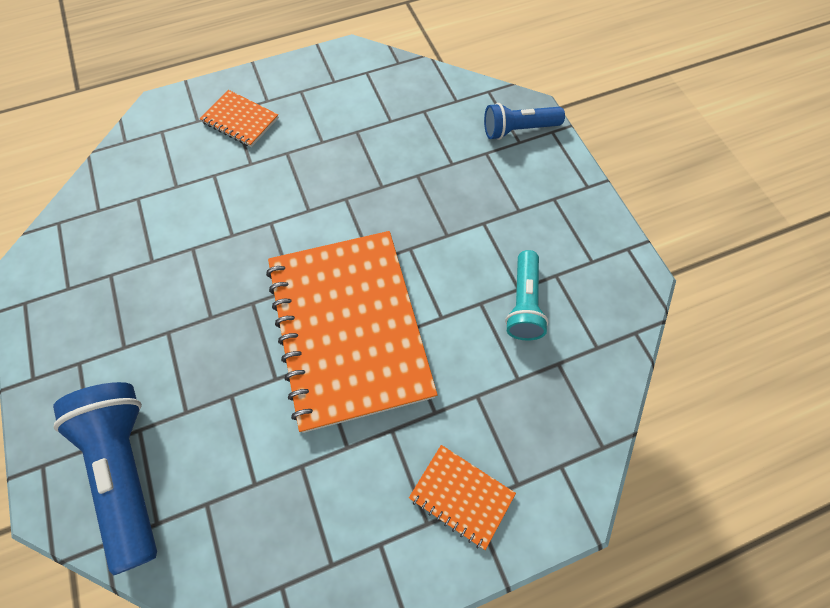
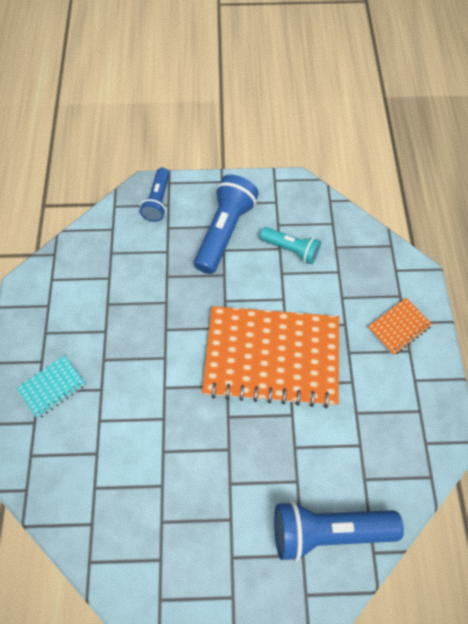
camera: 70 degrees left, 0 degrees up
orange notebook [200,90,279,147] -> turquoise notebook [17,355,86,419]
none -> blue flashlight [194,175,259,274]

